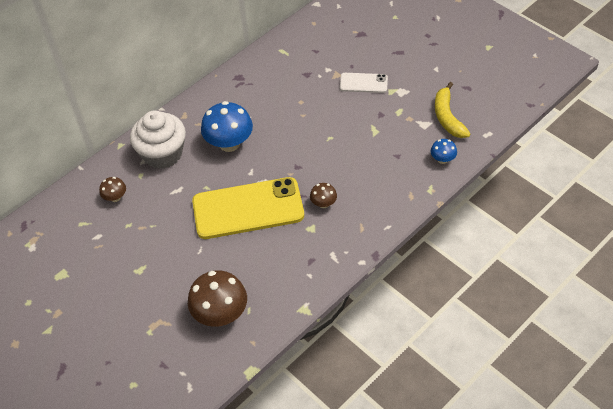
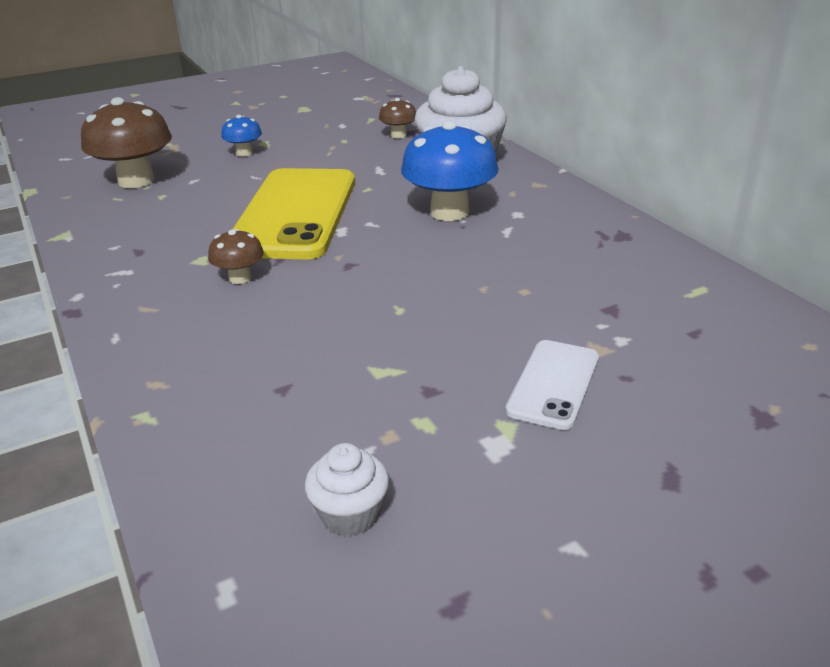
camera: 105 degrees right, 20 degrees down
blue mushroom [431,139,457,164] -> blue mushroom moved to [221,115,262,157]
yellow banana [435,82,471,138] -> white cupcake [305,443,389,536]

